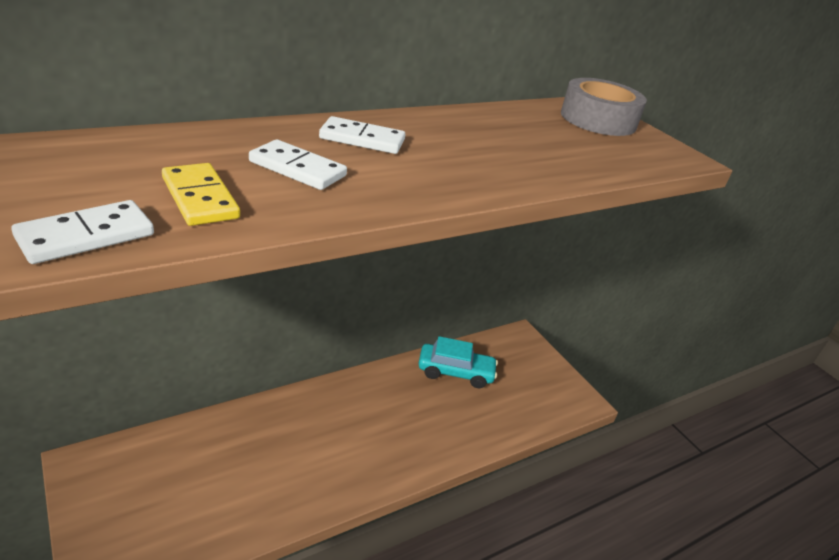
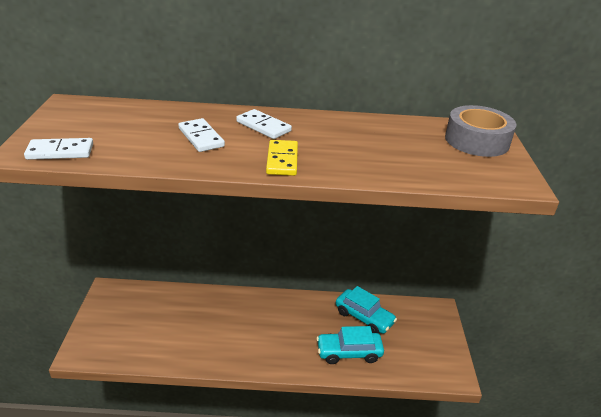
camera: 35 degrees right, 0 degrees up
yellow domino [162,163,240,226] -> yellow domino moved to [266,140,298,176]
none -> turquoise car [317,326,384,364]

